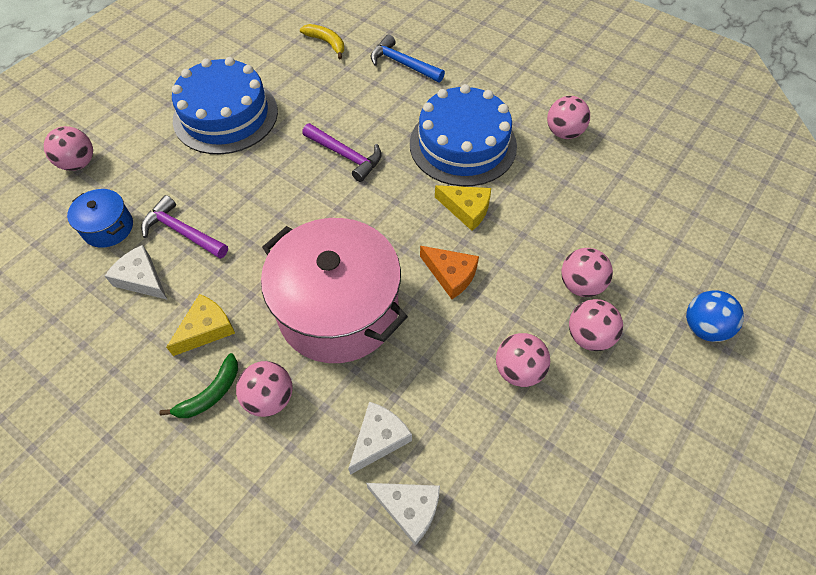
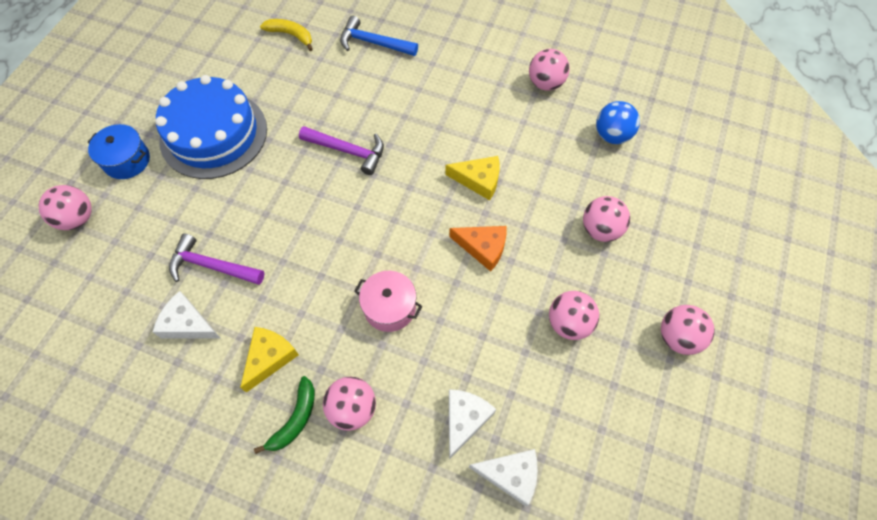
camera: 15 degrees left, 5 degrees up
blue pot [67,189,133,248] -> blue pot moved to [88,124,150,179]
pink pot [261,218,408,363] -> pink pot [354,271,422,332], size x0.45
blue cake [410,84,517,186] -> none
pink ball [569,299,623,351] -> pink ball moved to [661,305,715,355]
blue ball [686,290,744,342] -> blue ball moved to [596,101,640,144]

